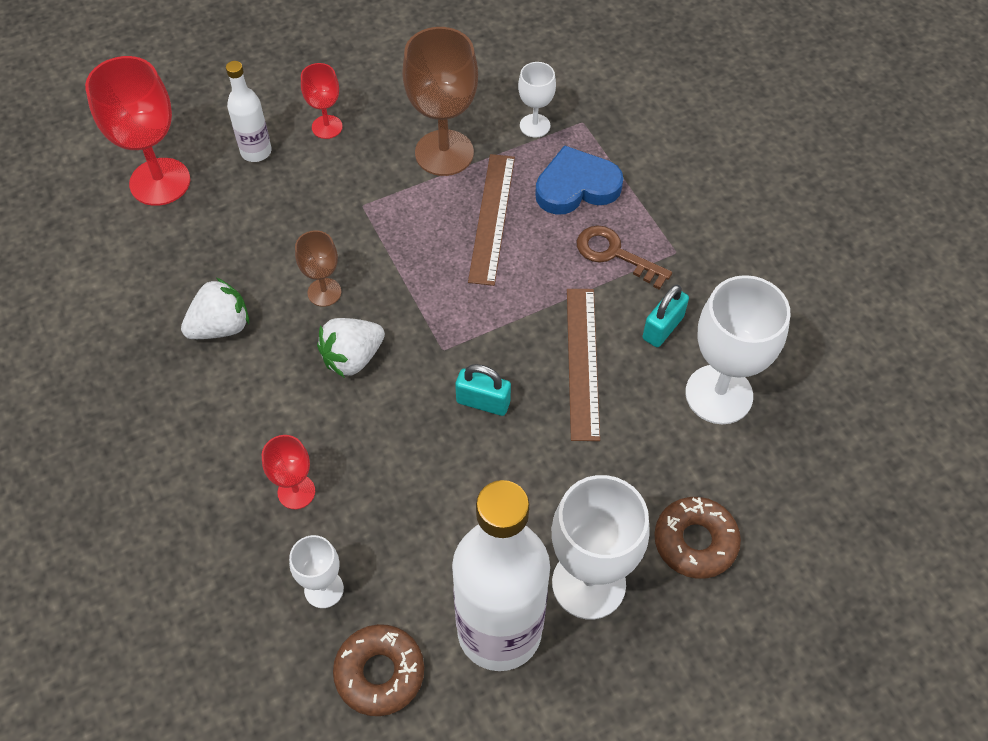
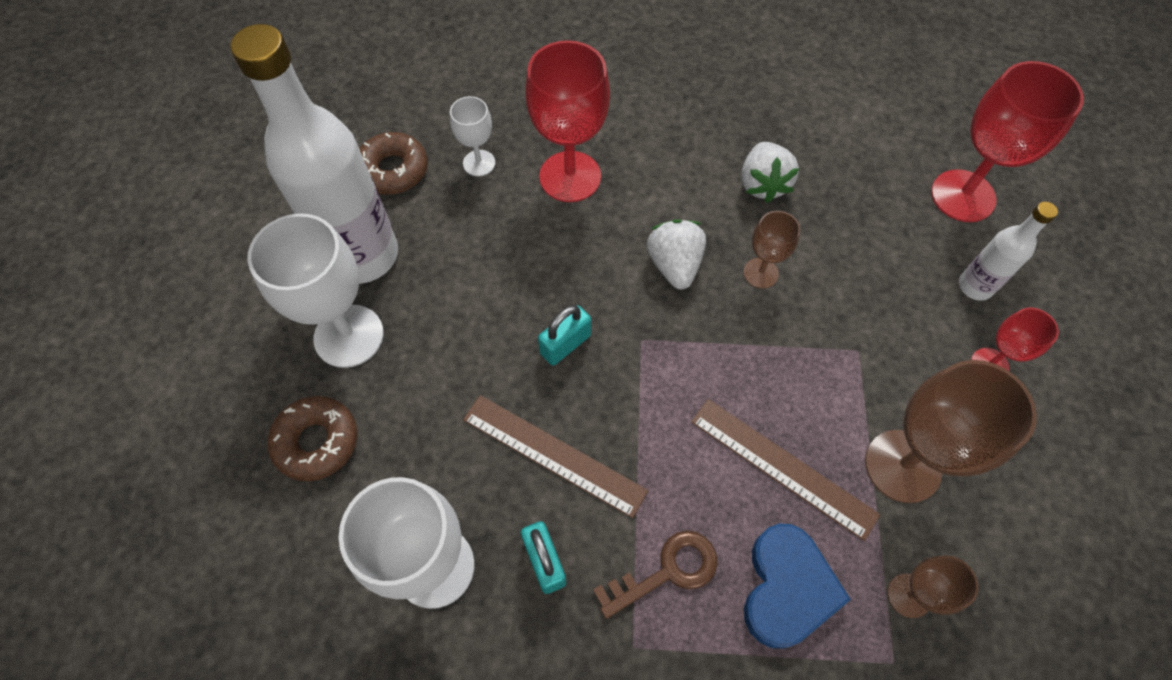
camera: 120 degrees right, 5 degrees up
red goblet [262,435,315,509] -> red goblet [525,40,610,202], size x1.89
white goblet [518,62,556,138] -> brown goblet [888,556,978,618]

